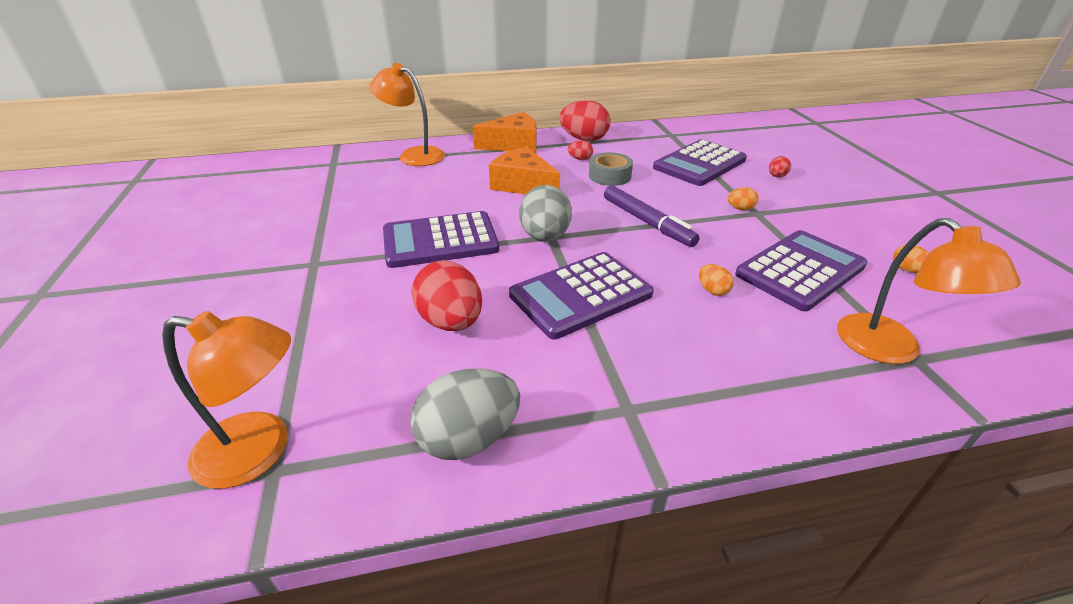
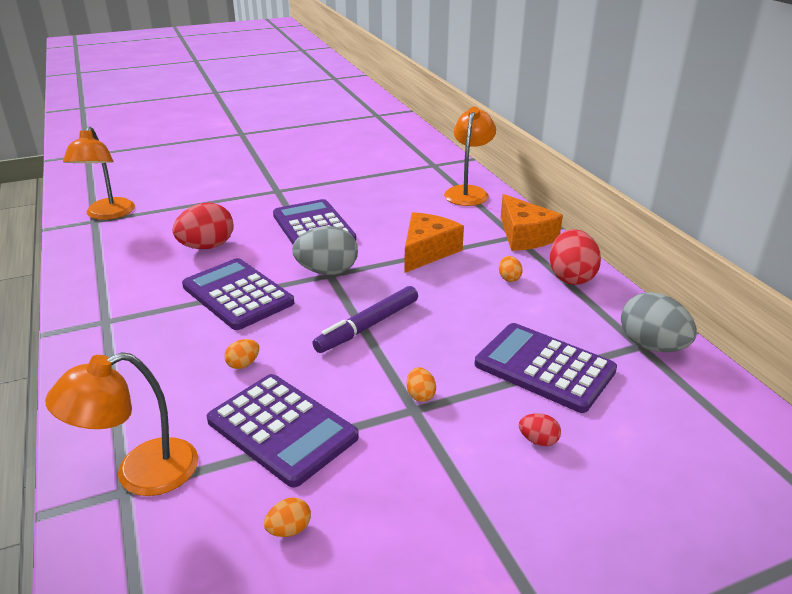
camera: 80 degrees right, 5 degrees down
grey egg [410,368,520,460] -> grey egg moved to [621,292,697,352]
red egg [568,140,593,160] -> orange egg [499,256,523,282]
grey tape [589,152,633,186] -> none

